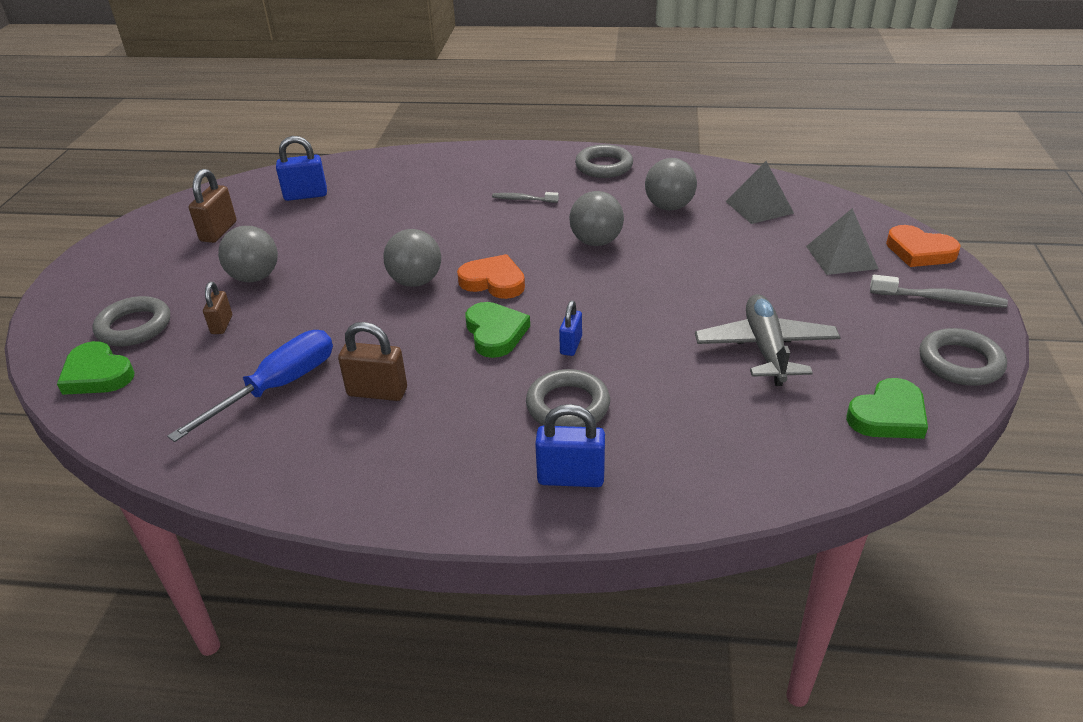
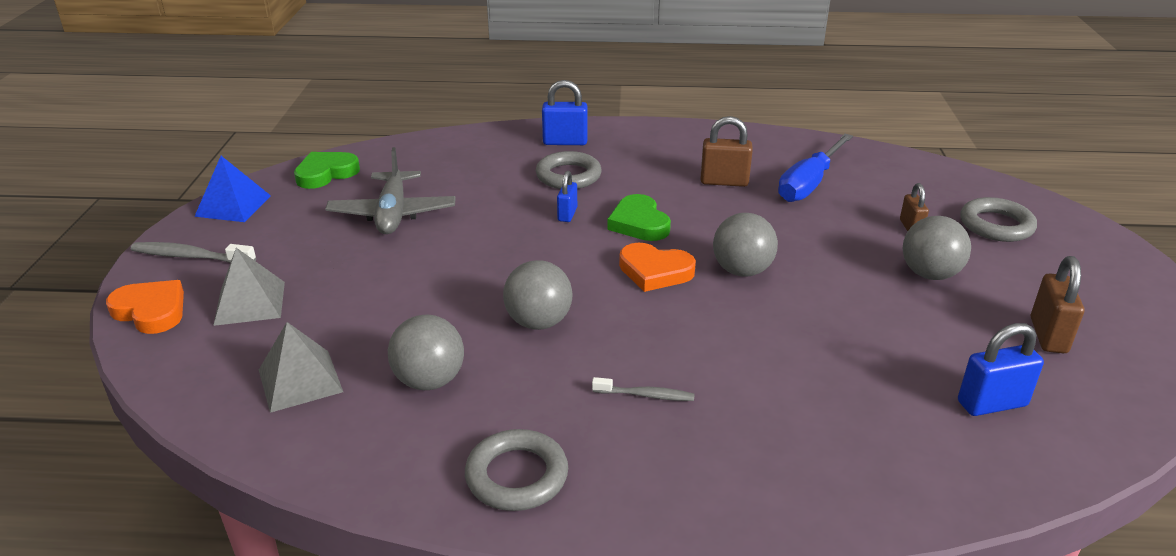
camera: 175 degrees right, 5 degrees down
green heart [57,341,135,395] -> none
grey ring [919,328,1007,386] -> blue pyramid [194,156,271,222]

